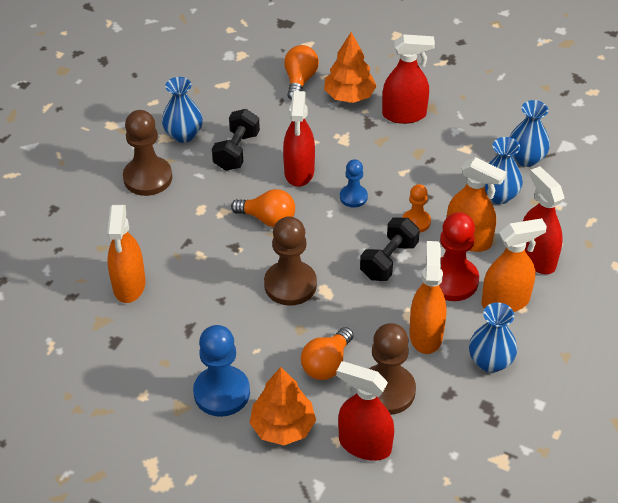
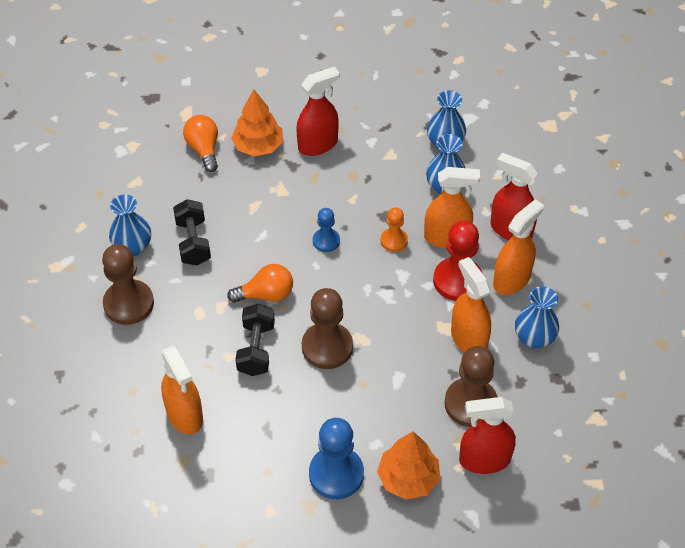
camera: 30 degrees left, 5 degrees up
red spray bottle [283,91,315,187] -> none
orange light bulb [301,327,353,380] -> none
black dumbbell [360,218,420,281] -> black dumbbell moved to [235,303,275,376]

